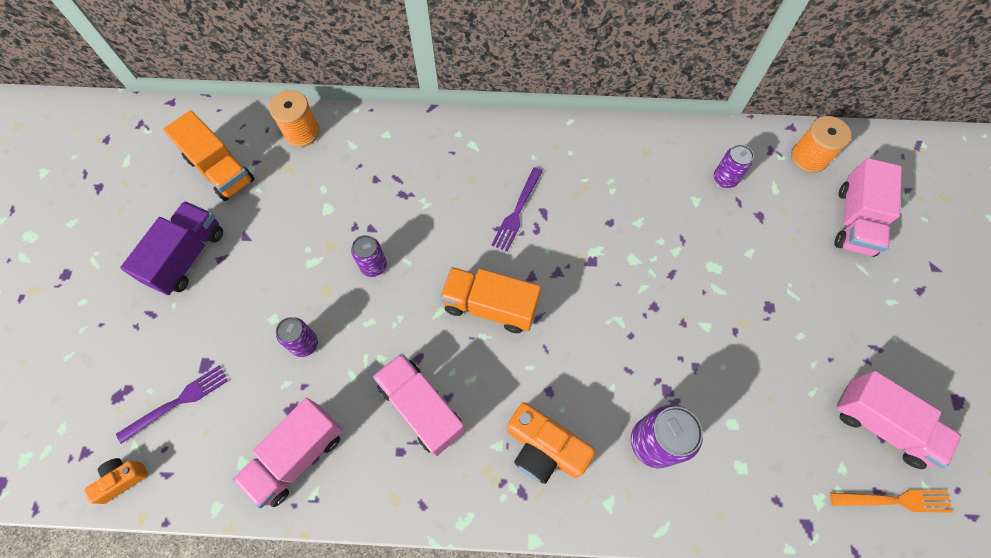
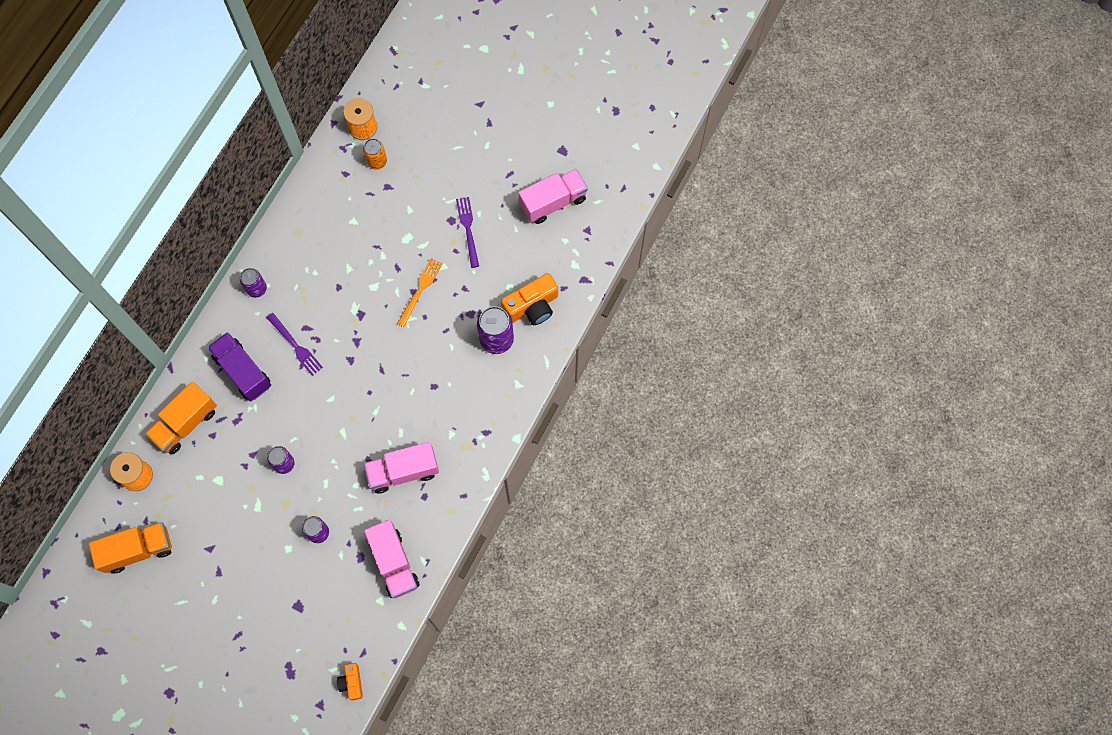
camera: 65 degrees left, 5 degrees up
purple fork [116,366,228,444] -> purple fork moved to [456,197,479,268]
purple truck [120,201,223,295] -> purple truck moved to [207,332,271,402]
orange truck [440,267,541,333] -> orange truck moved to [145,381,217,454]
orange camera [507,402,596,484] -> orange camera moved to [501,273,558,325]
purple can [714,144,754,188] -> purple can moved to [240,268,267,298]
orange fork [830,490,953,513] -> orange fork moved to [397,258,443,327]
pink truck [834,158,902,257] -> none
none -> orange can [363,139,387,170]

